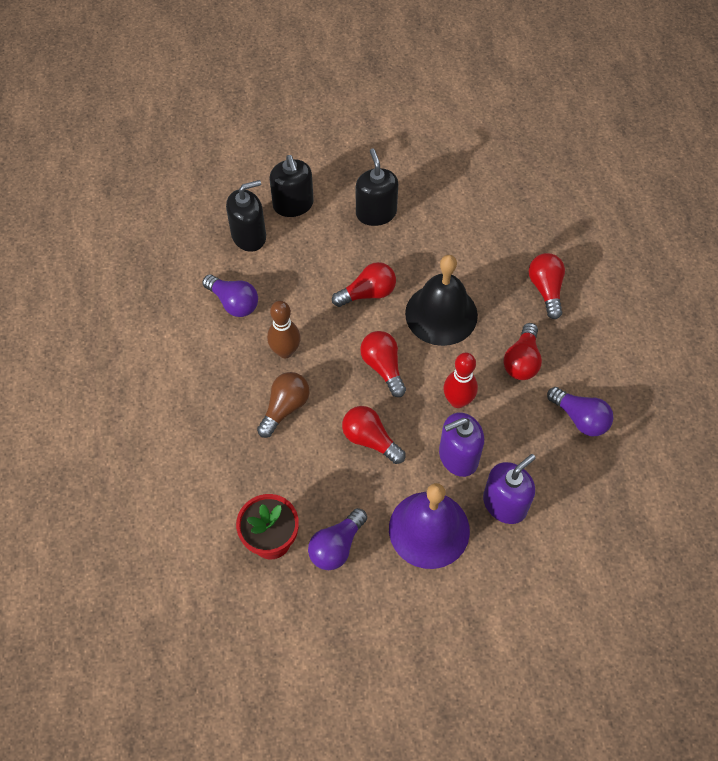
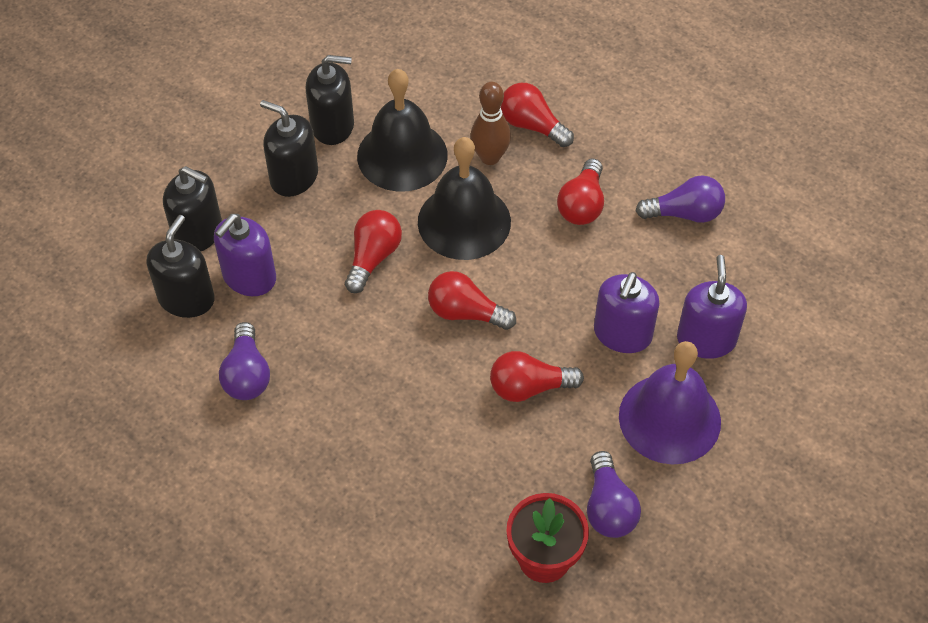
camera: 45 degrees left, 5 degrees down
purple light bulb [203,274,258,317] -> purple light bulb turned 90 degrees clockwise [219,322,270,400]
brown light bulb [257,372,310,438] -> none
brown bowling pin [267,301,301,358] -> brown bowling pin moved to [470,82,511,165]
red bowling pin [443,352,478,408] -> none
red light bulb [503,323,542,380] -> red light bulb turned 45 degrees clockwise [557,158,604,225]
none -> purple soap dispenser [214,214,276,296]
none -> black soap dispenser [306,55,354,145]
none -> black bell [357,69,448,192]

